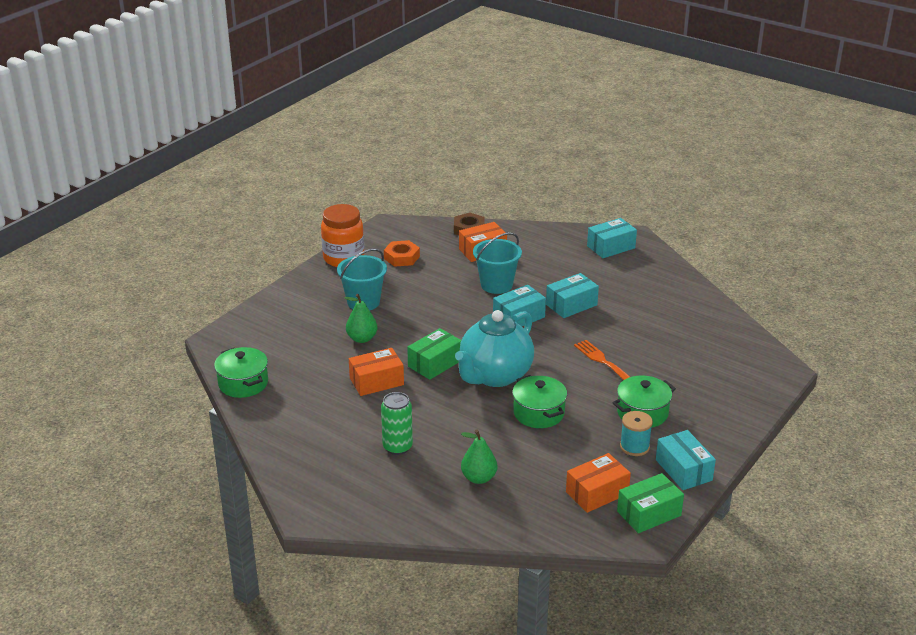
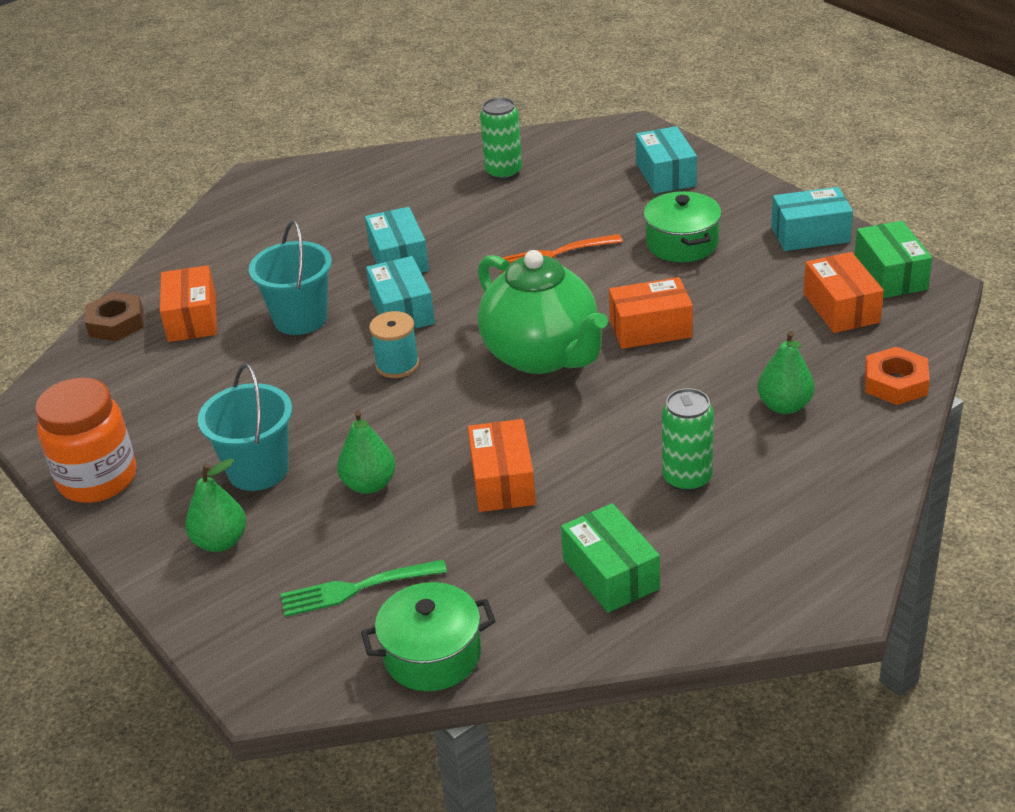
camera: 70 degrees left, 5 degrees up
orange nut [384,240,420,267] -> orange nut moved to [865,347,930,405]
green box [407,328,461,380] -> green box moved to [561,503,660,613]
turquoise teapot [455,310,534,387] -> green teapot [478,250,608,374]
green pot [512,375,567,428] -> orange box [609,277,693,349]
turquoise box [587,218,637,258] -> turquoise box moved to [636,126,697,194]
turquoise spool [620,411,653,456] -> turquoise spool moved to [369,311,419,378]
none -> green pear [185,458,246,552]
none -> green fork [281,560,447,617]
none -> green can [480,97,522,180]

